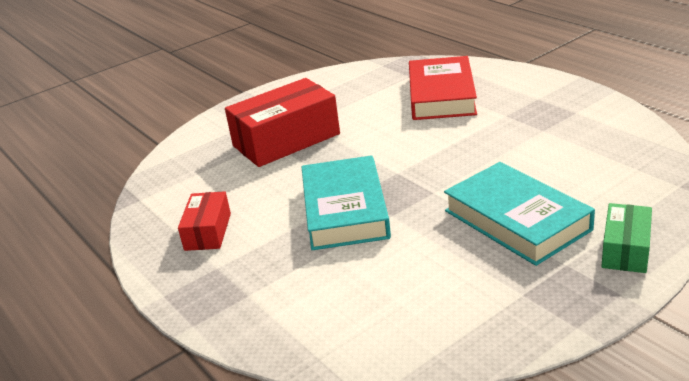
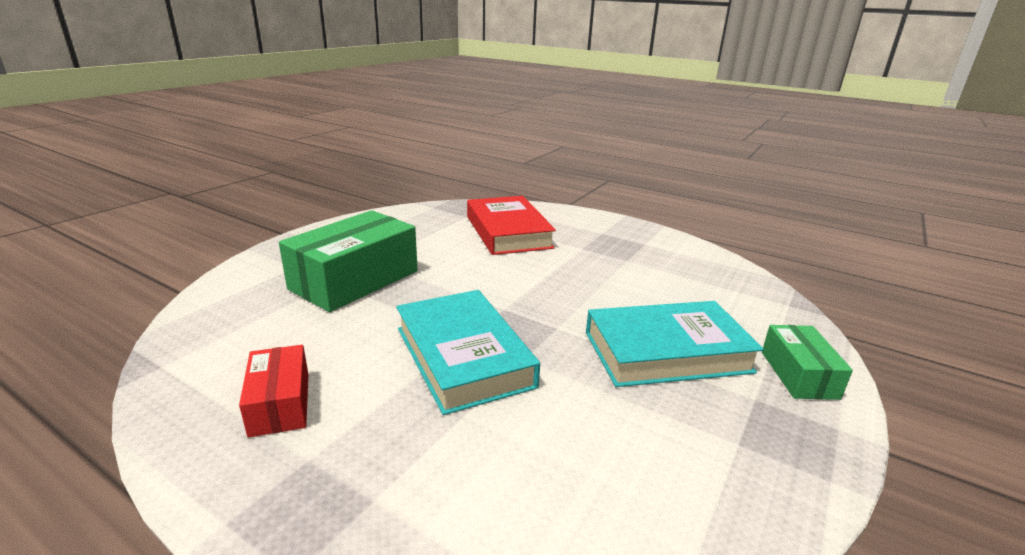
camera: 25 degrees left, 5 degrees down
red box [225,78,340,167] -> green box [279,210,418,312]
turquoise book [444,162,595,266] -> turquoise book turned 45 degrees counterclockwise [586,301,764,387]

